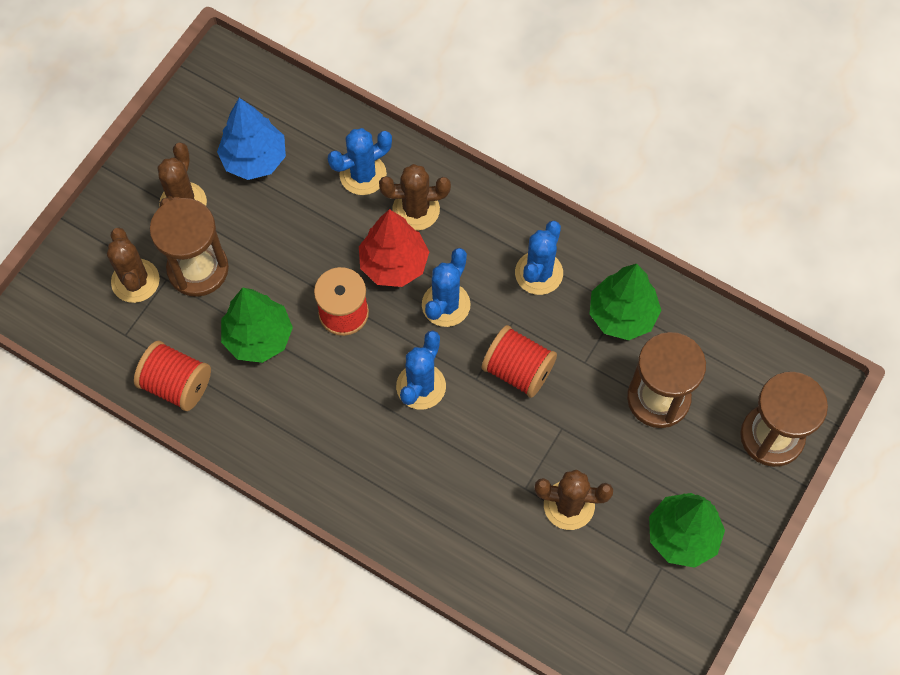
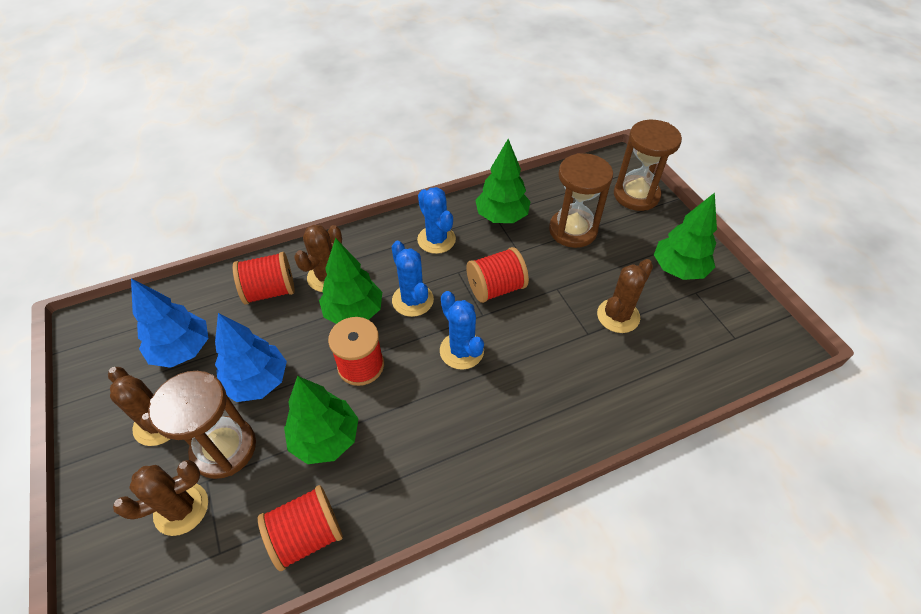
camera: 55 degrees left, 15 degrees down
brown cactus [107,227,160,303] -> brown cactus turned 45 degrees counterclockwise [113,460,208,536]
blue cactus [328,128,392,195] -> red spool [233,252,295,304]
red tree [359,209,429,287] -> green tree [319,238,382,324]
none -> blue tree [215,313,287,402]

